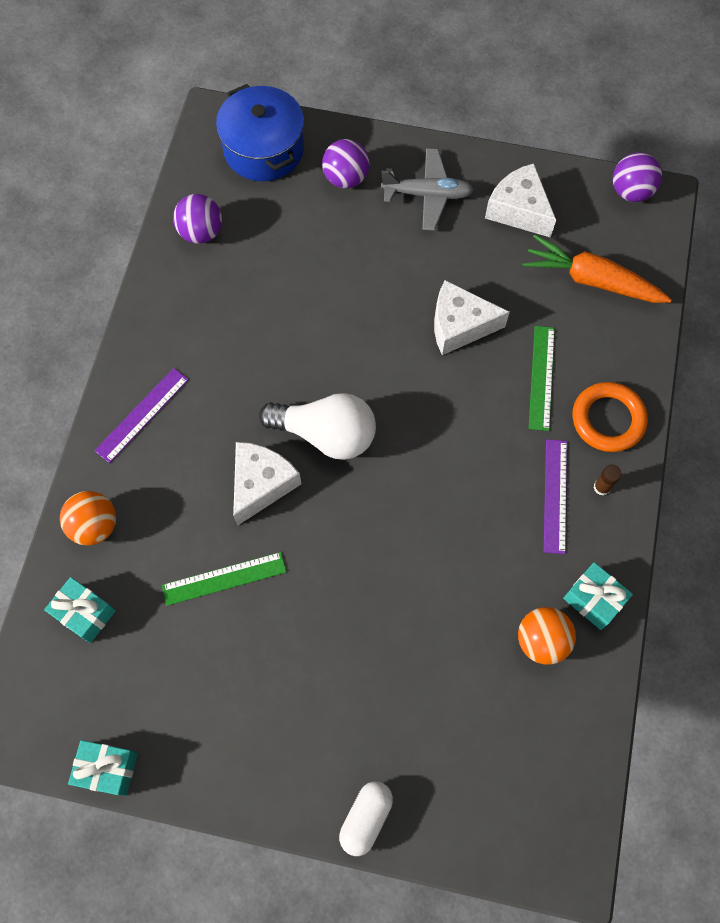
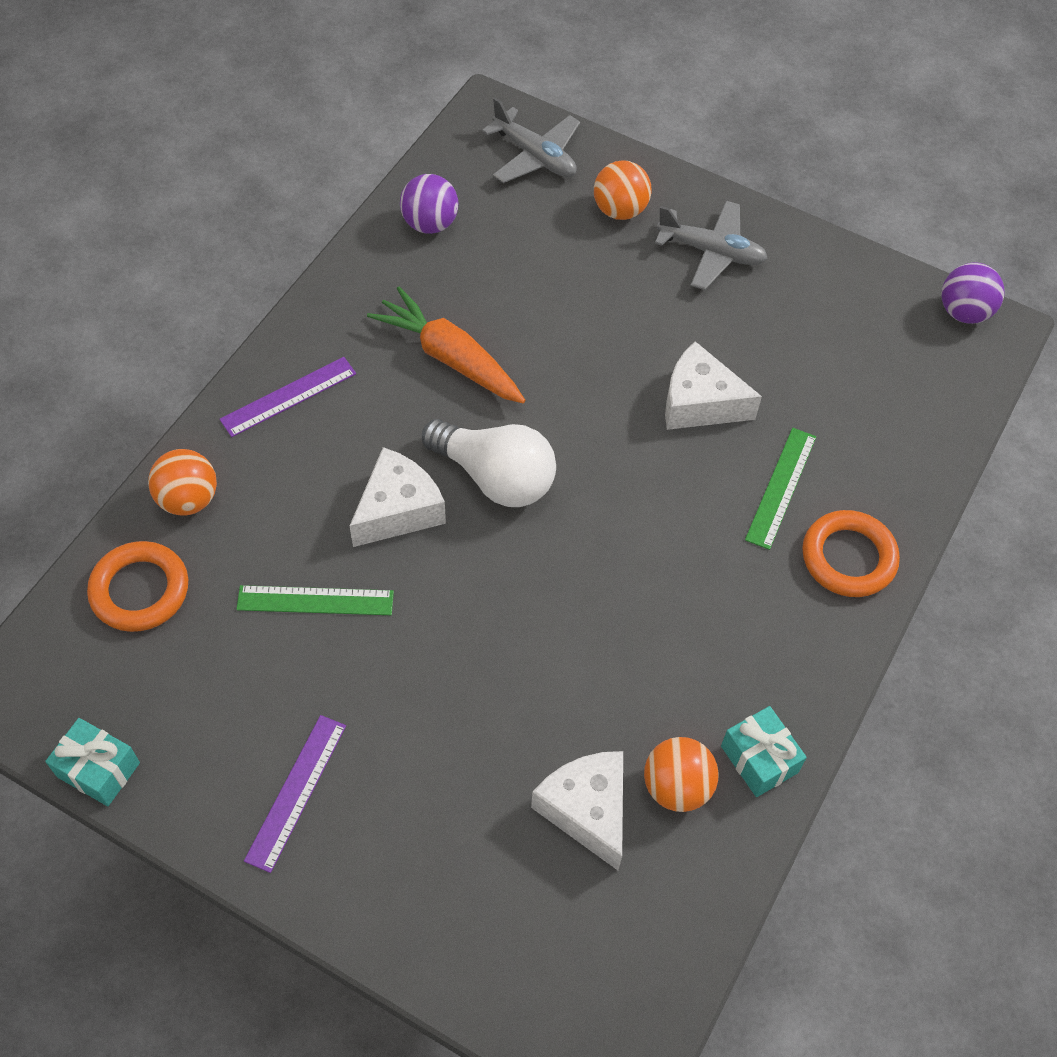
camera: 15 degrees right, 10 degrees down
turquoise gift [44,577,116,643] -> orange ring [87,541,188,632]
blue pot [216,84,304,181] -> grey plane [482,97,580,183]
purple ball [322,139,369,188] -> orange ball [594,160,652,220]
white capsule [339,781,393,856] -> none
white cheese [485,163,556,238] -> white cheese moved to [531,751,623,870]
orange carrot [522,235,672,303] -> orange carrot moved to [367,287,526,403]
purple ruler [544,439,567,554] -> purple ruler moved to [244,715,346,873]
brown glue stick [594,465,622,495] -> none

